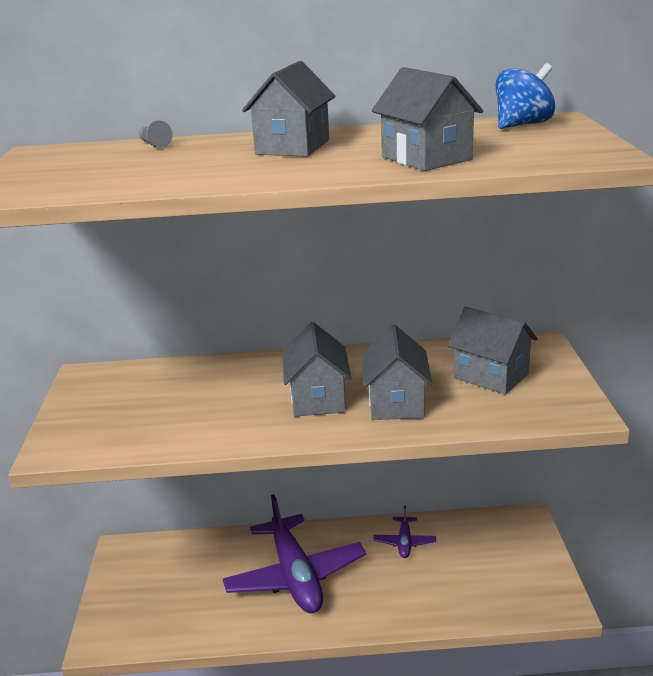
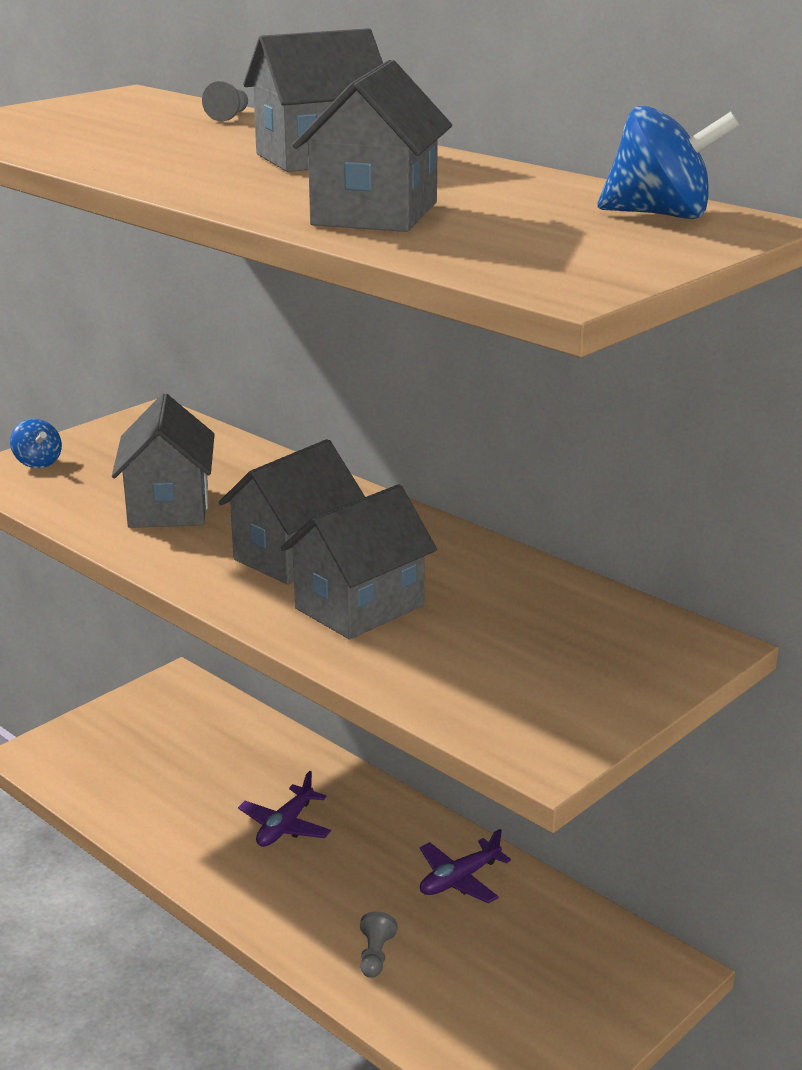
camera: 45 degrees right, 0 degrees up
purple plane [223,494,366,613] -> purple plane [238,771,331,847], size x0.45
grey house [448,307,538,394] -> grey house moved to [112,393,215,528]
none -> blue spinning top [10,419,62,468]
none -> grey pawn [360,911,398,978]

